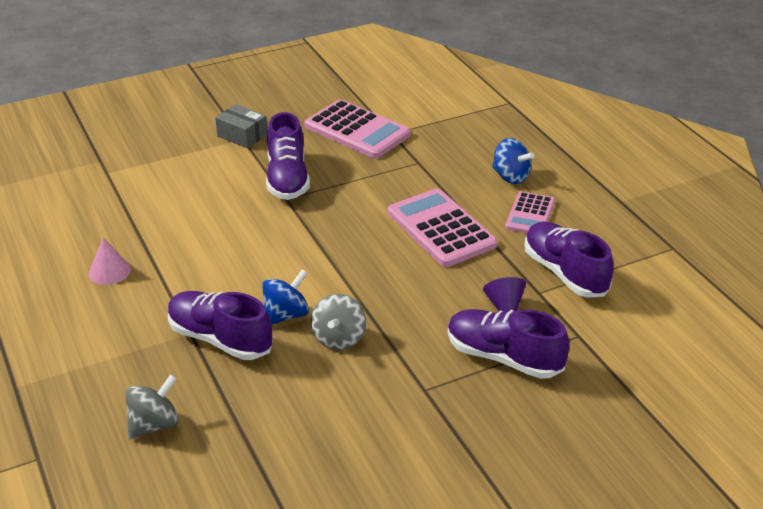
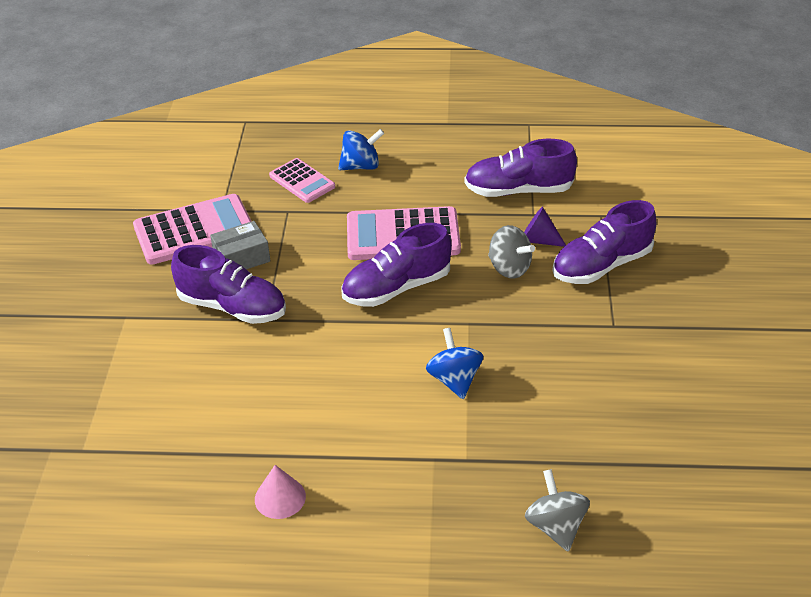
camera: 60 degrees left, 5 degrees up
purple shoe [168,291,273,360] -> purple shoe moved to [341,223,452,307]
grey box [215,104,268,148] -> grey box moved to [210,221,270,269]
grey spinning top [311,294,366,350] -> grey spinning top moved to [488,225,535,279]
pink calculator [505,191,555,234] -> pink calculator moved to [269,158,335,203]

